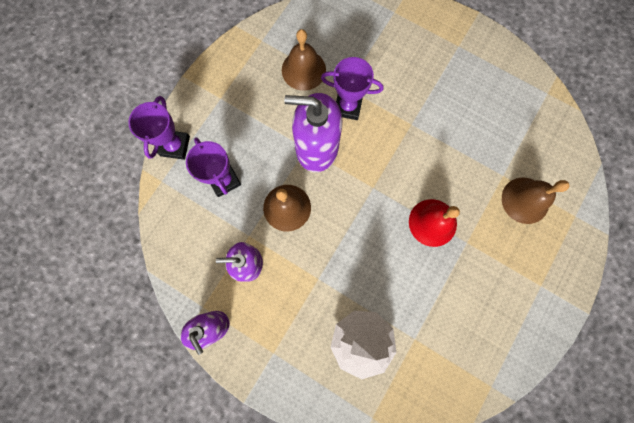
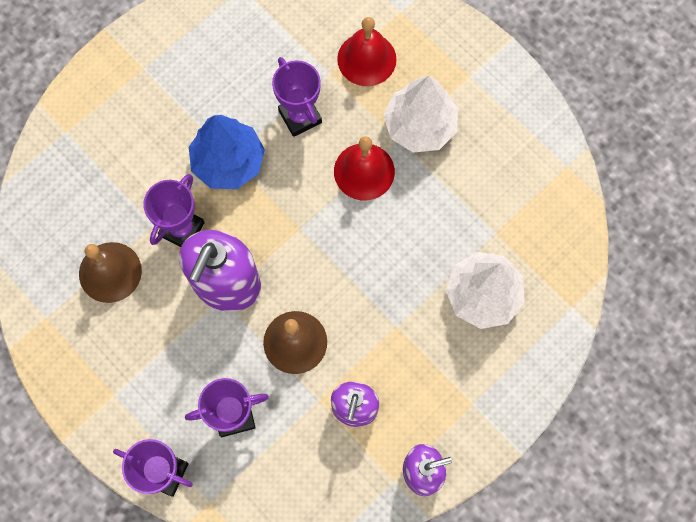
camera: 75 degrees left, 5 degrees down
brown bell [502,177,569,224] -> red bell [337,17,396,86]
none -> blue tree [189,115,265,189]
none -> purple trophy [272,57,322,137]
none -> white tree [383,76,458,153]

